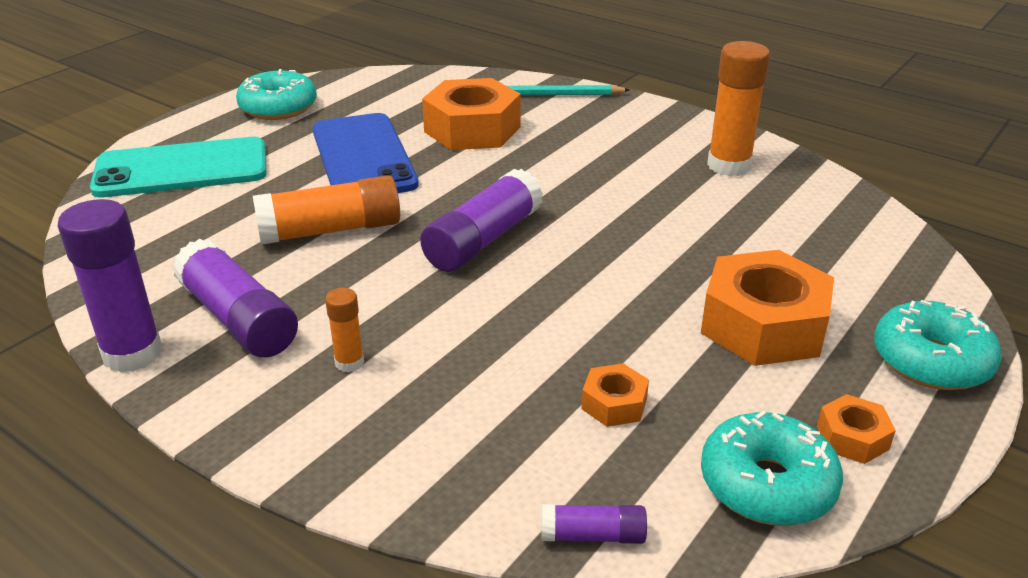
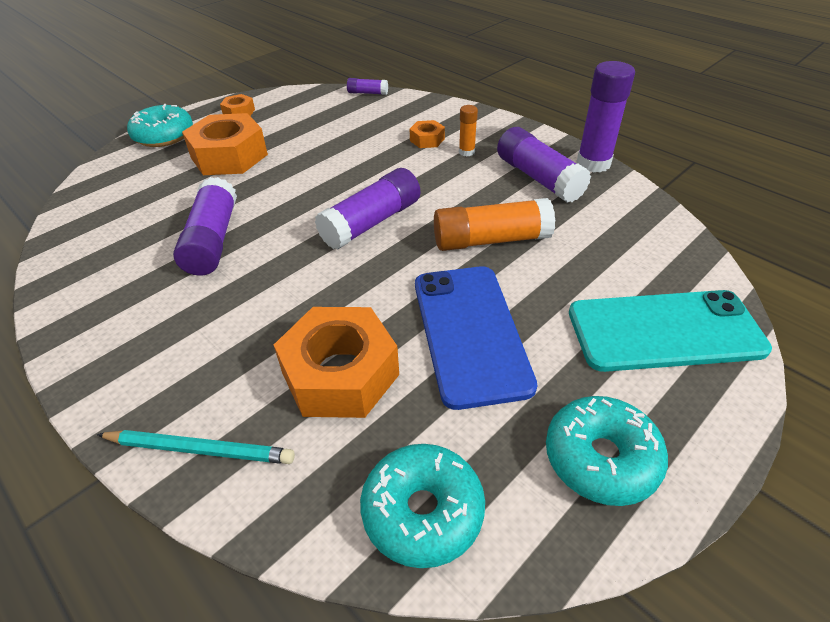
camera: 170 degrees left, 10 degrees up
orange nut [582,363,649,427] -> orange nut moved to [410,120,445,148]
turquoise donut [701,411,843,526] -> turquoise donut moved to [360,444,485,568]
orange glue stick [707,41,770,176] -> none
none -> purple glue stick [173,177,237,276]

